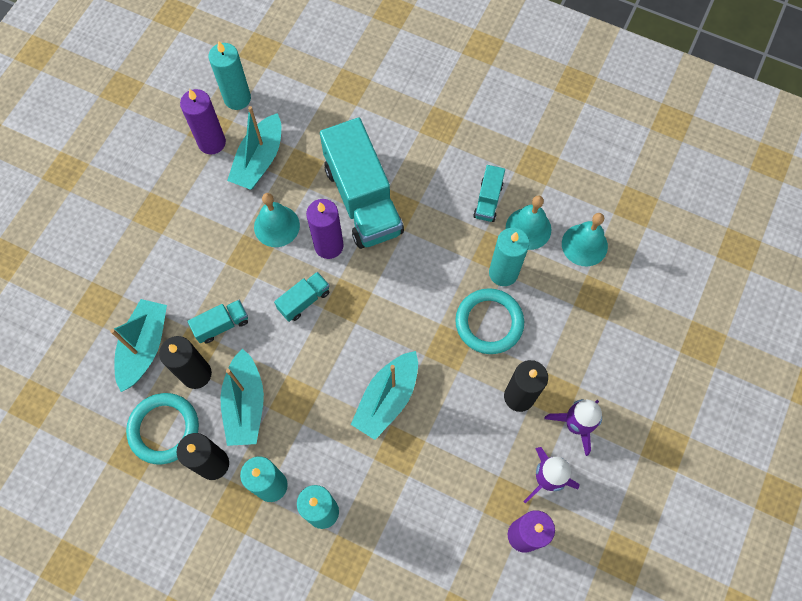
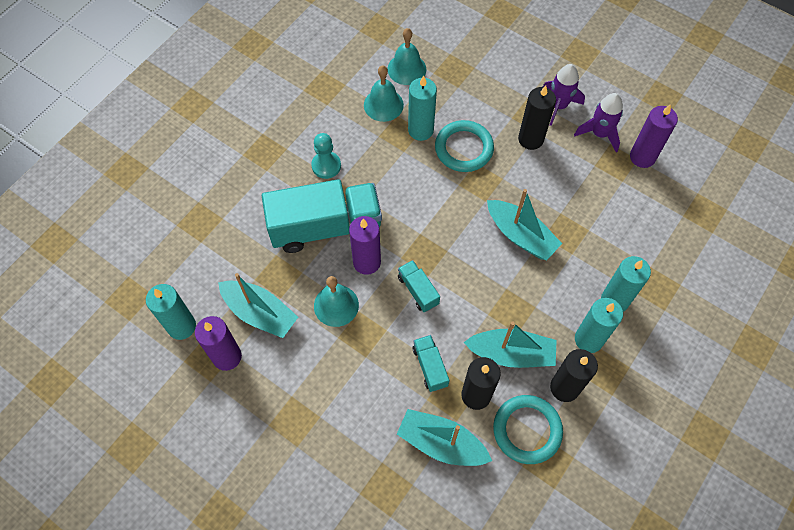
camera: 80 degrees left, 5 degrees down
turquoise truck [473,165,505,222] -> none
none -> turquoise pawn [311,133,341,179]

